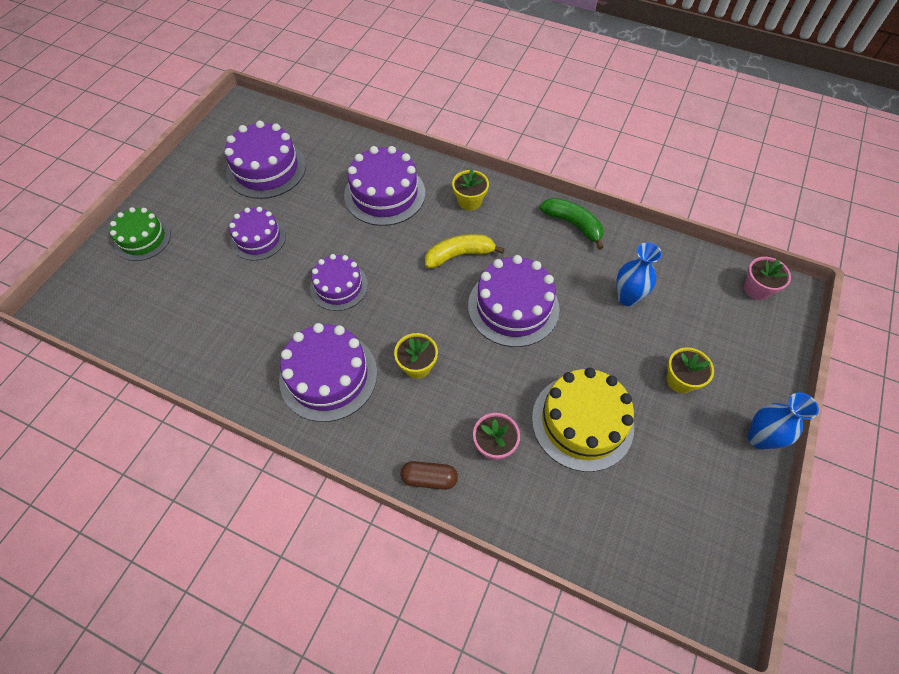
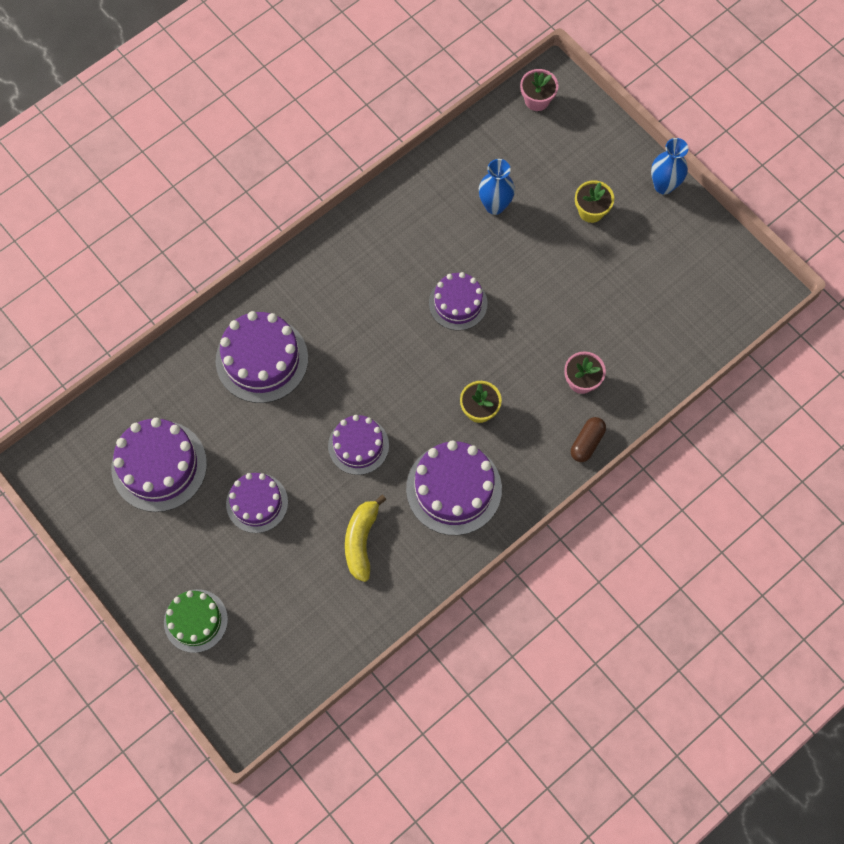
camera: 65 degrees left, 10 degrees up
yellow banana [425,234,504,268] -> yellow banana moved to [345,495,387,582]
yellow flower pot [452,169,489,211] -> none
purple cake [468,255,560,347] -> purple cake [429,272,487,331], size x0.64
yellow cake [532,368,634,472] -> none
green banana [540,198,604,250] -> none

